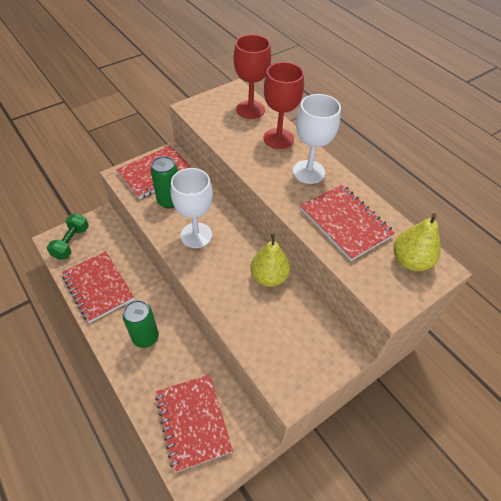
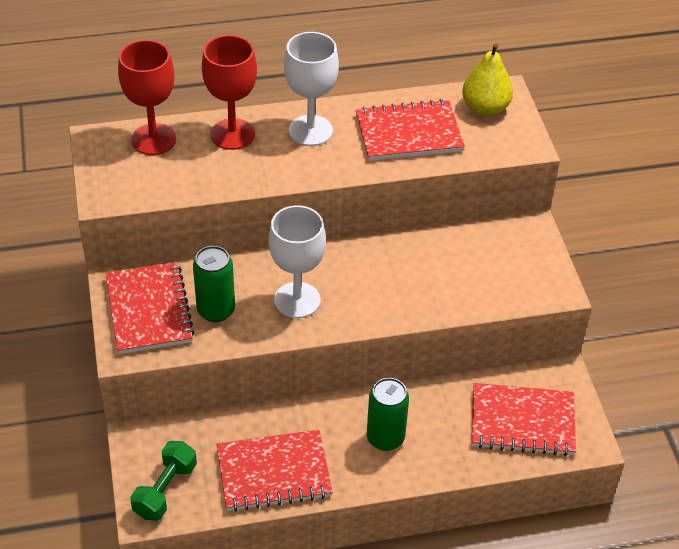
camera: 65 degrees left, 5 degrees down
green dumbbell [47,213,89,260] -> green dumbbell turned 75 degrees clockwise [130,441,197,521]
yellow pear [250,234,290,287] -> none

